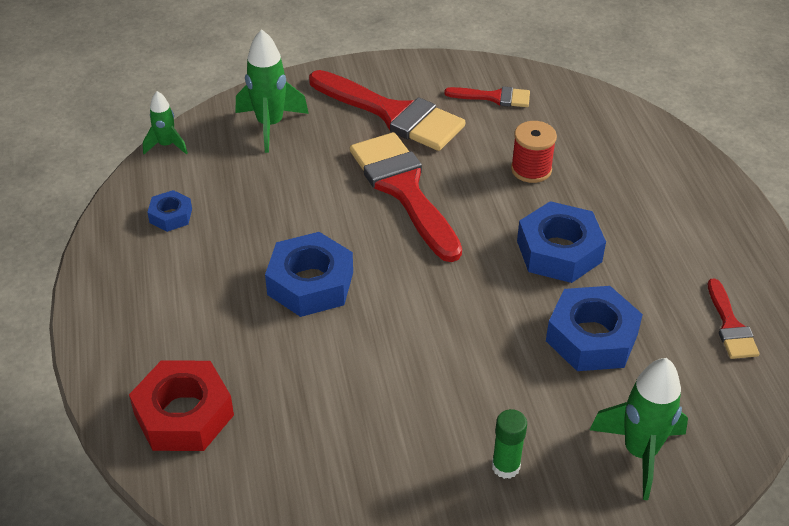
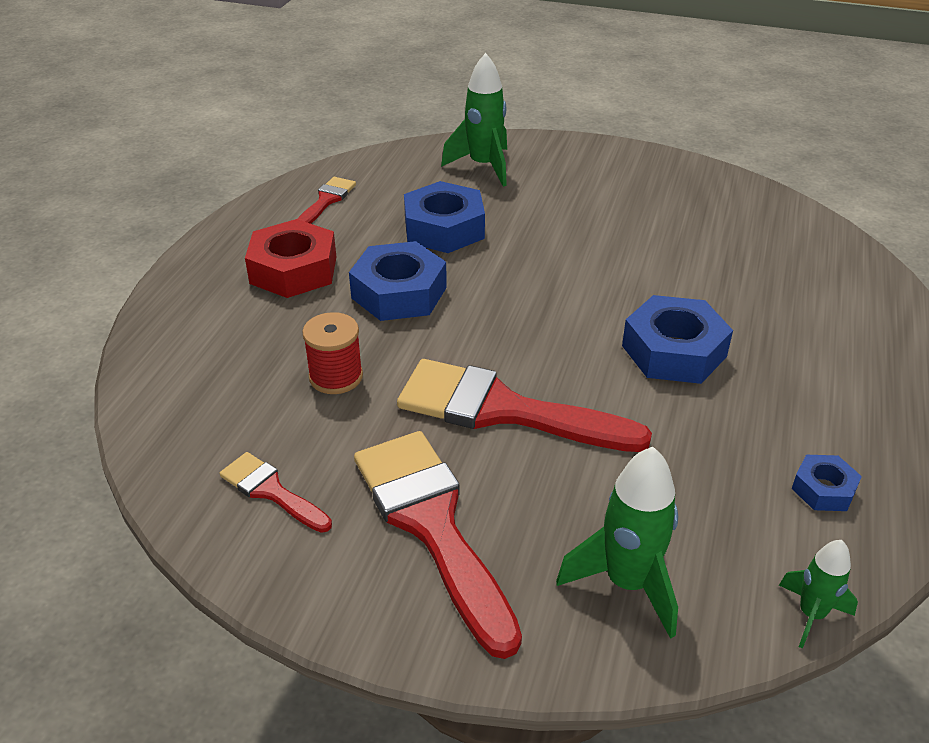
camera: 150 degrees left, 5 degrees down
red nut [129,360,234,451] -> red nut moved to [245,219,336,298]
red brush [350,132,462,262] -> red brush turned 105 degrees clockwise [397,359,652,452]
green glue stick [492,409,527,479] -> none

